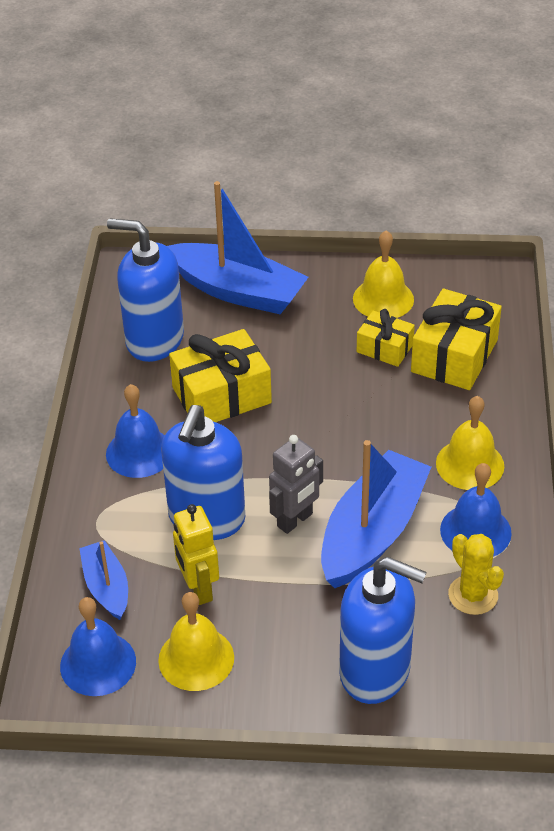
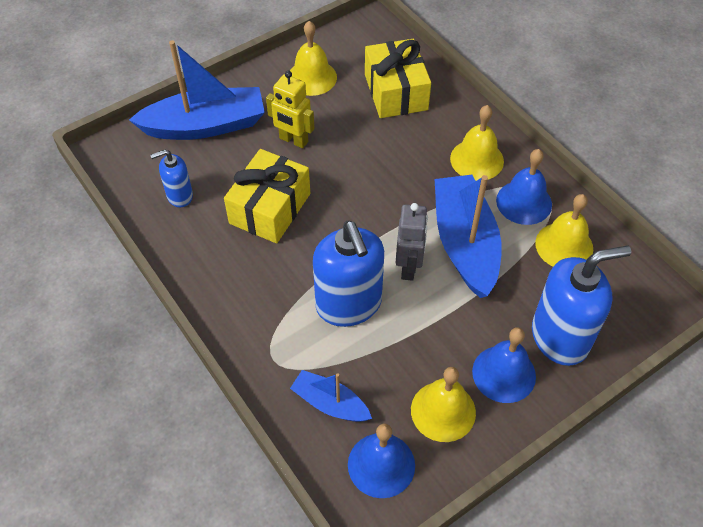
camera: 40 degrees left, 10 degrees up
blue bell [106,384,165,478] -> blue bell moved to [472,327,536,403]
blue soap dispenser [107,218,184,362] -> blue soap dispenser [150,150,193,207], size x0.53
yellow robot [173,504,219,605] -> yellow robot moved to [266,71,315,148]
yellow gift [357,309,415,367] -> none
yellow cactus [448,534,504,615] -> yellow bell [535,194,593,267]

